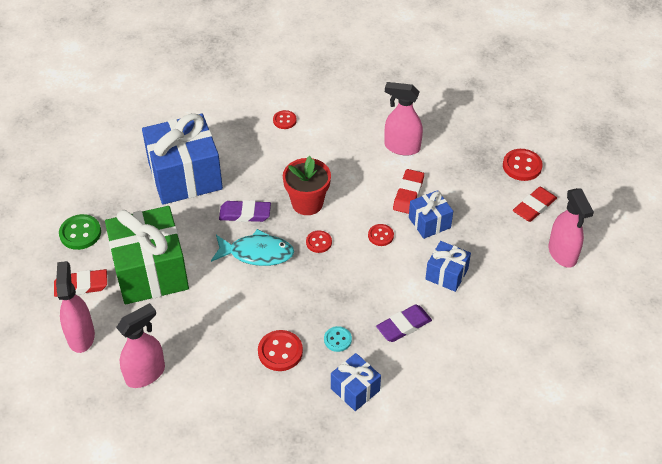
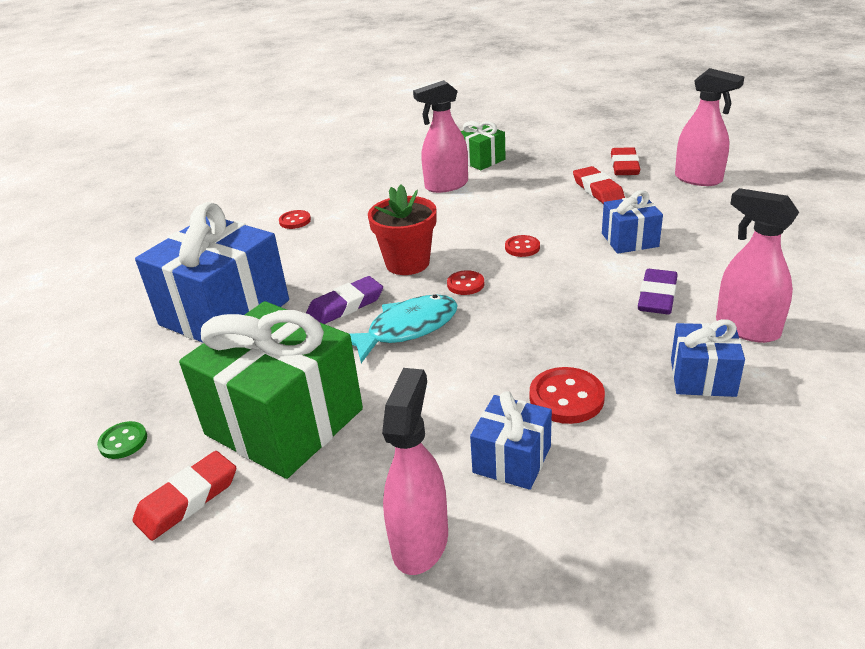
camera: 35 degrees left, 15 degrees down
pink spray bottle [56,261,95,353] -> pink spray bottle moved to [716,188,799,343]
green button [59,214,101,250] -> green button [97,421,147,459], size x0.63
turquoise button [324,326,352,352] -> none
red eraser [393,169,424,214] -> red eraser moved to [573,166,625,204]
blue gift [409,190,453,239] -> blue gift moved to [470,391,552,490]
red button [503,149,543,181] -> none
none -> green gift [461,121,506,170]

